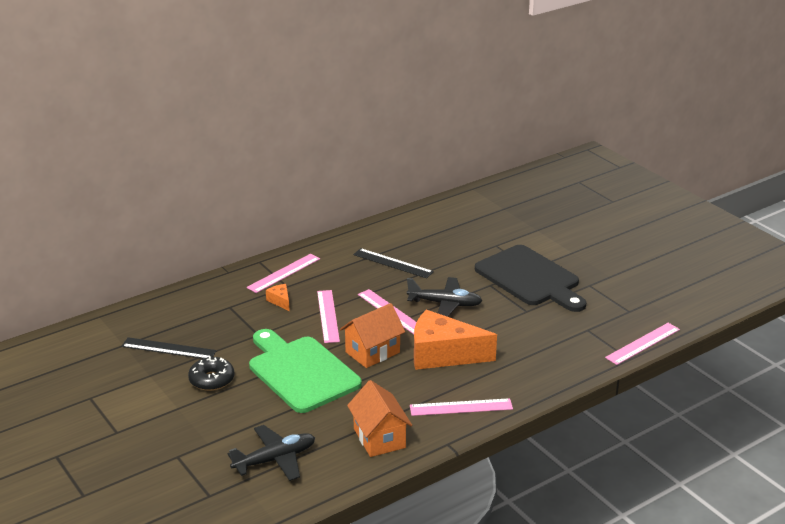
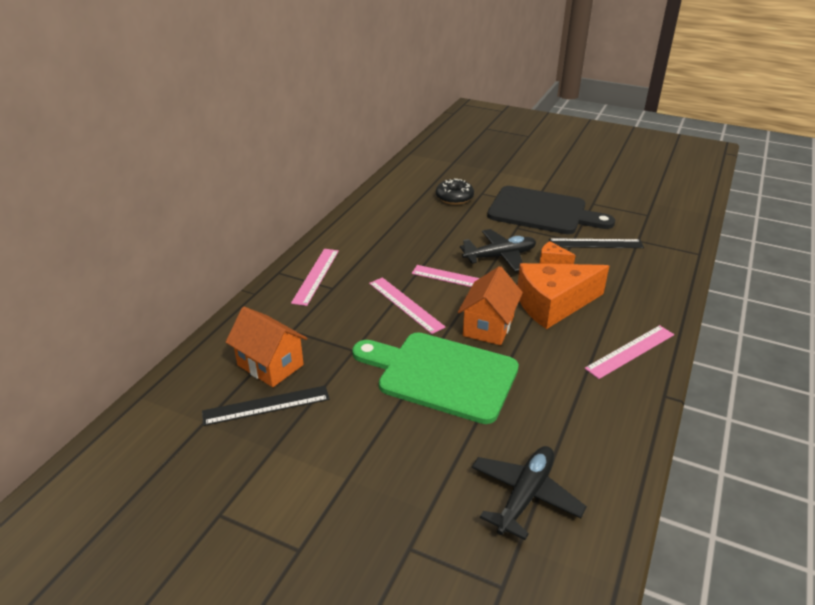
camera: 30 degrees left, 5 degrees up
black donut [188,357,235,391] -> black donut moved to [436,179,474,205]
orange cheese [266,284,290,311] -> orange cheese moved to [540,241,576,264]
orange house [347,380,412,457] -> orange house moved to [226,307,307,387]
black ruler [353,248,434,278] -> black ruler moved to [549,238,644,248]
pink ruler [605,323,680,365] -> none

